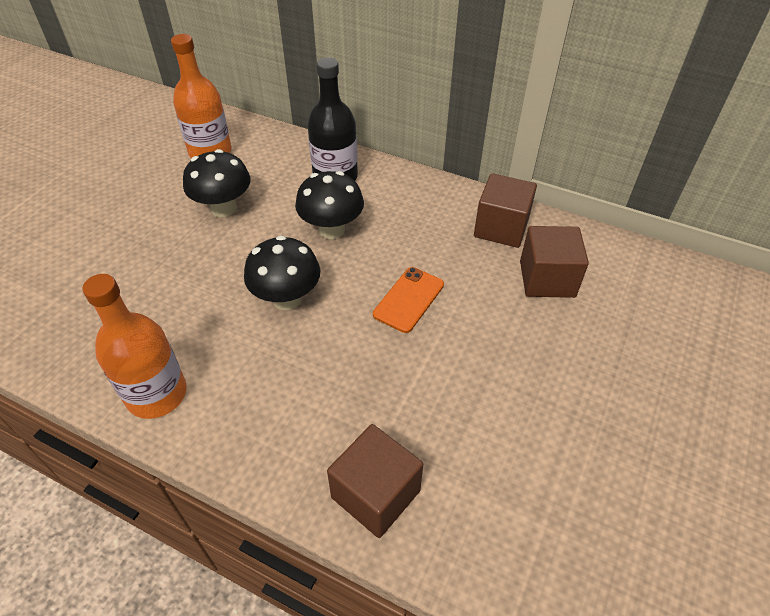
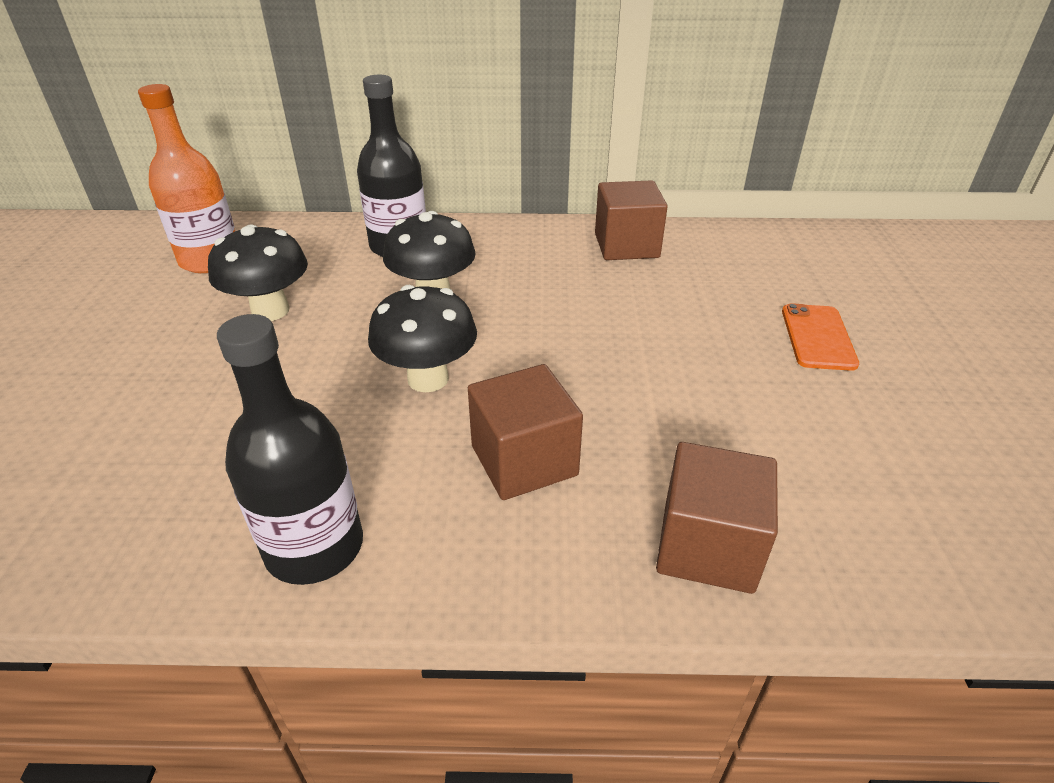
camera: 25 degrees left, 10 degrees down
orange bottle [82,274,187,419] -> black bottle [217,314,363,585]
orange phone [373,267,444,333] -> orange phone moved to [782,303,859,371]
brown cube [520,226,589,298] -> brown cube moved to [468,364,583,500]

